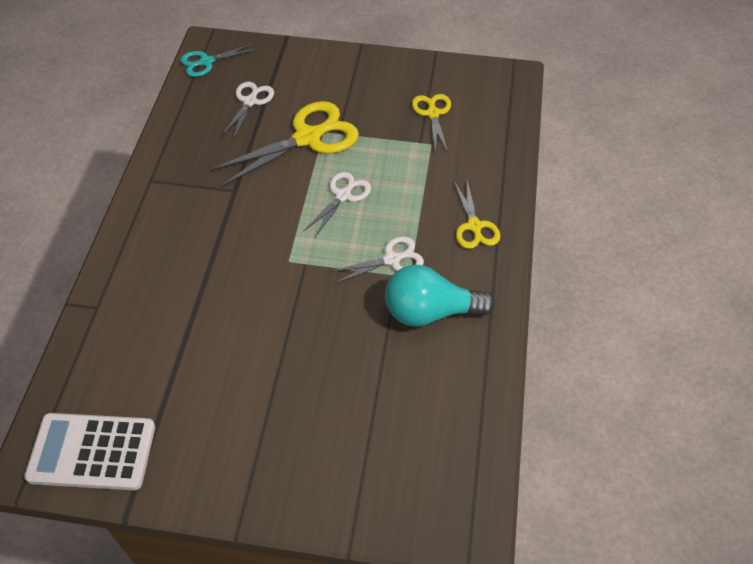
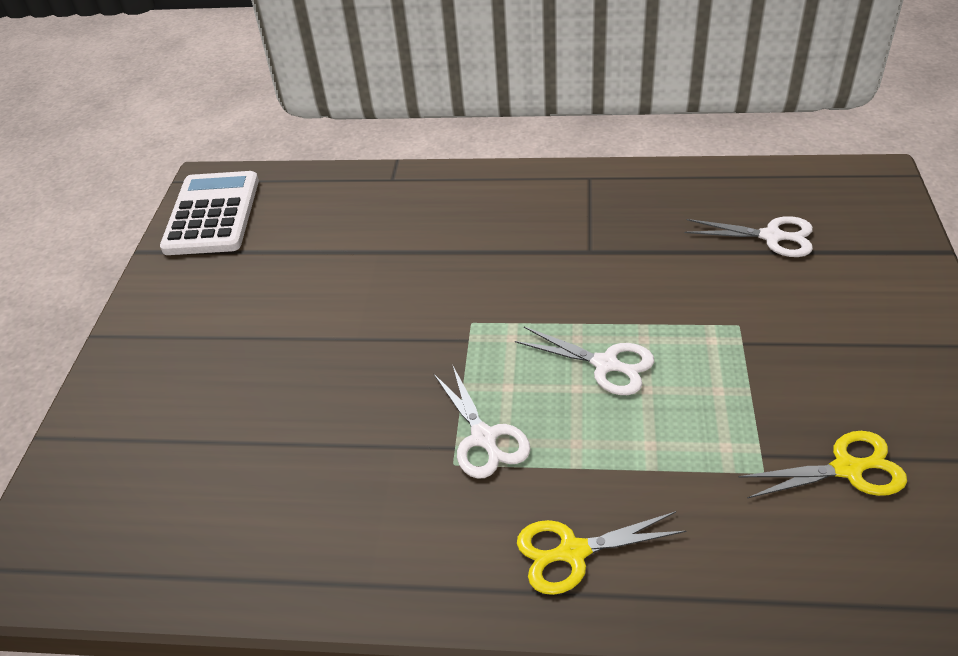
camera: 90 degrees right, 10 degrees down
turquoise scissors [180,43,258,77] -> none
yellow scissors [211,101,359,186] -> none
turquoise light bulb [385,265,495,327] -> none

